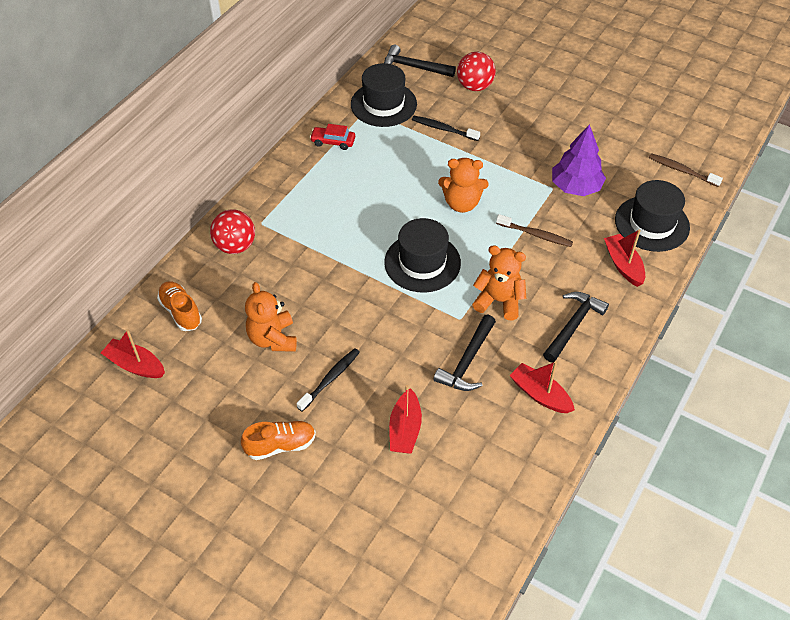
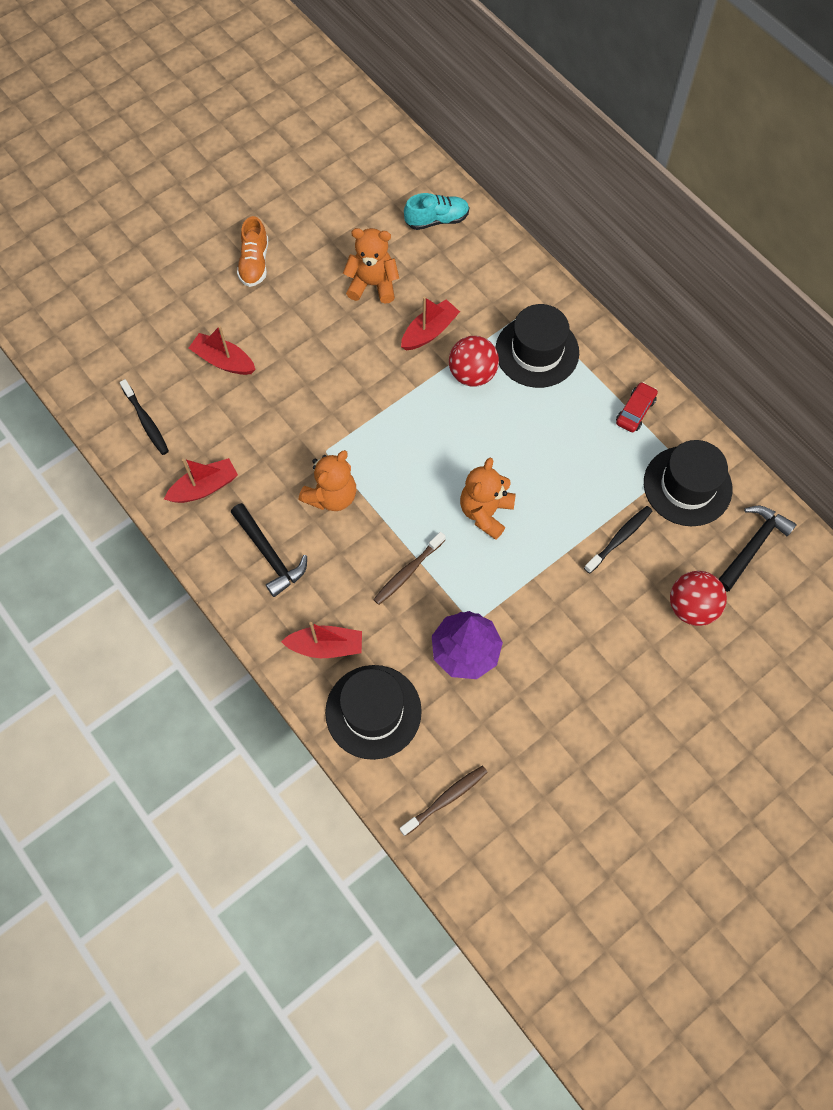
camera: 110 degrees right, 15 degrees up
red boat [101,329,165,378] -> red boat moved to [401,297,460,350]
orange shoe [157,281,202,331] -> turquoise shoe [404,193,469,230]
red ball [210,209,255,254] -> red ball moved to [449,336,499,387]
black toothbrush [297,348,360,412] -> black toothbrush moved to [120,379,169,455]
black hat [384,218,461,293] -> black hat moved to [495,304,579,388]
black hammer [433,315,496,391] -> none

